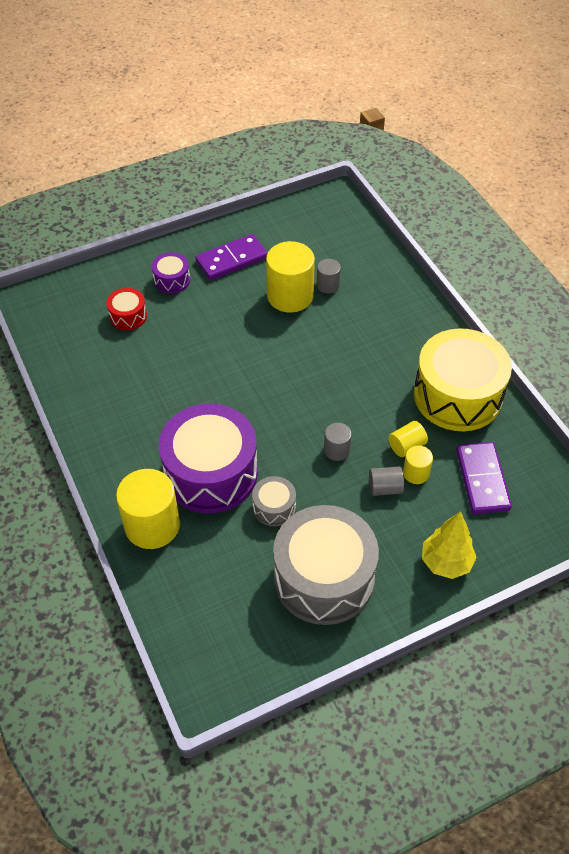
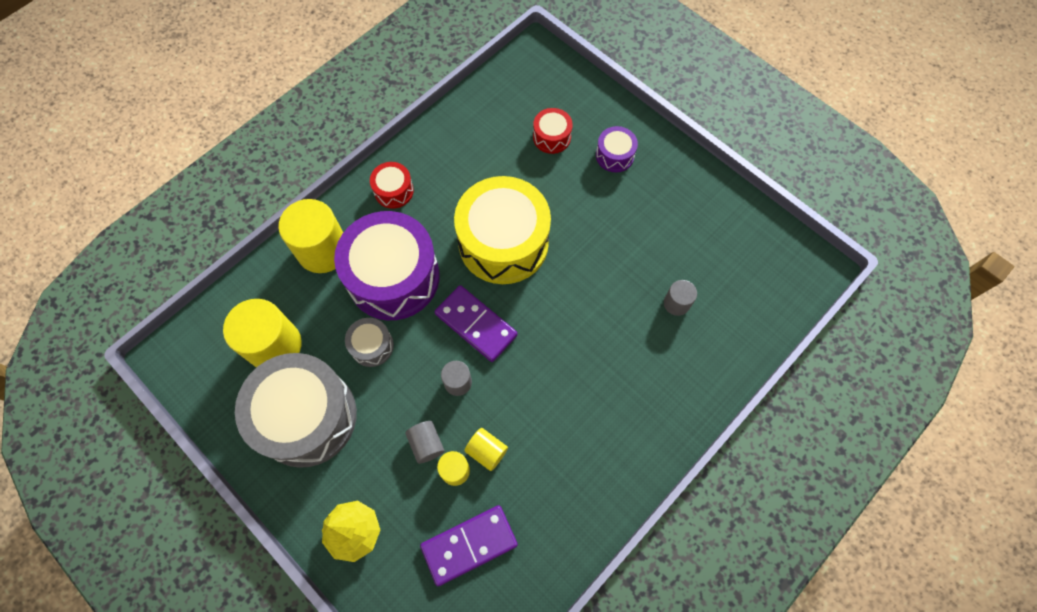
camera: 70 degrees right, 15 degrees up
purple domino [195,234,268,280] -> purple domino moved to [434,285,518,362]
yellow cylinder [266,241,315,313] -> yellow cylinder moved to [223,299,302,368]
yellow drum [414,328,512,431] -> yellow drum moved to [454,176,551,284]
none -> red drum [370,162,414,209]

